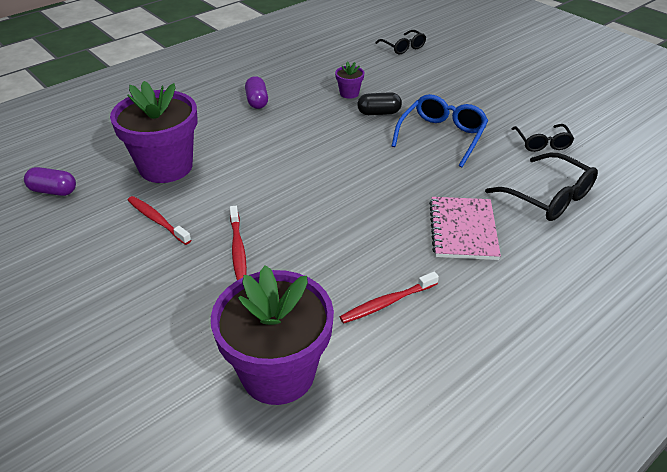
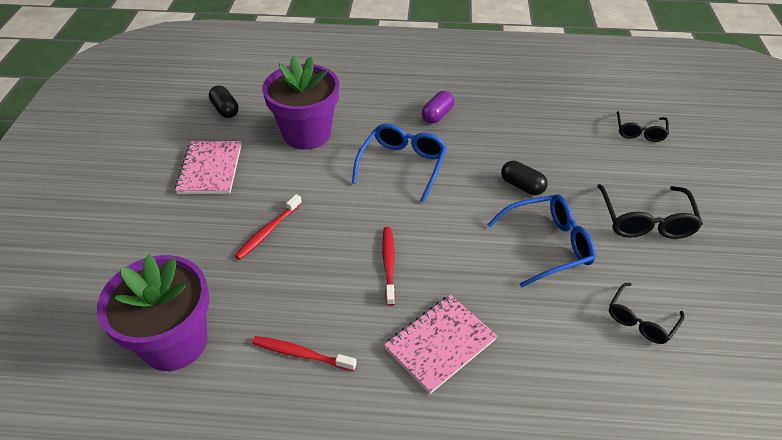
camera: 45 degrees right, 5 degrees up
purple capsule [24,167,76,196] -> black capsule [209,86,239,118]
red toothbrush [128,196,191,245] -> red toothbrush moved to [382,227,395,306]
purple flower pot [335,61,364,99] -> none
black glasses [485,153,598,221] -> black glasses moved to [597,184,703,239]
none -> pink notebook [175,141,241,194]
none -> blue glasses [352,123,447,202]

